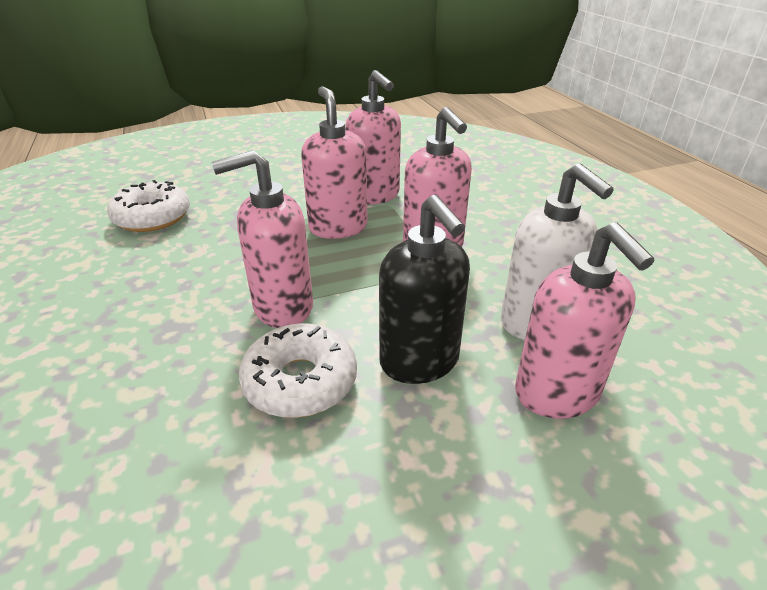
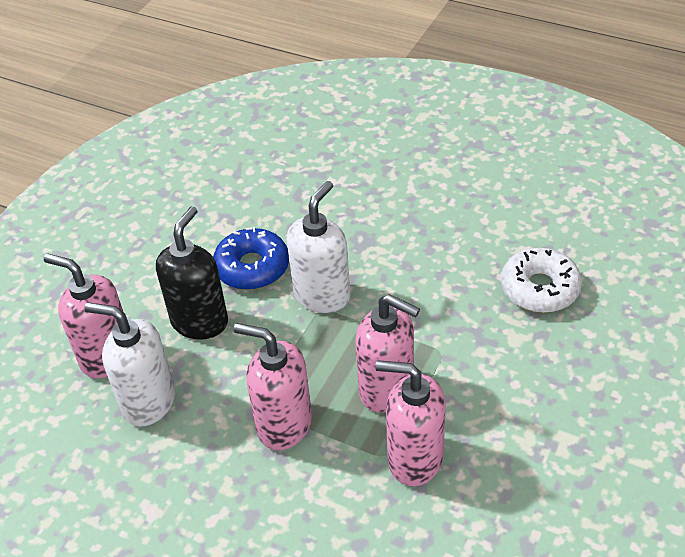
camera: 140 degrees right, 10 degrees up
pink soap dispenser [211,150,313,328] -> white soap dispenser [287,181,350,313]
white donut [239,323,357,418] -> blue donut [213,227,289,290]
black soap dispenser [379,195,470,384] -> black soap dispenser turned 90 degrees clockwise [156,206,228,340]

